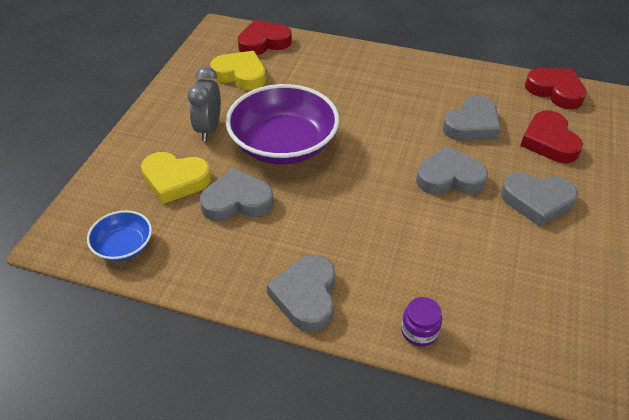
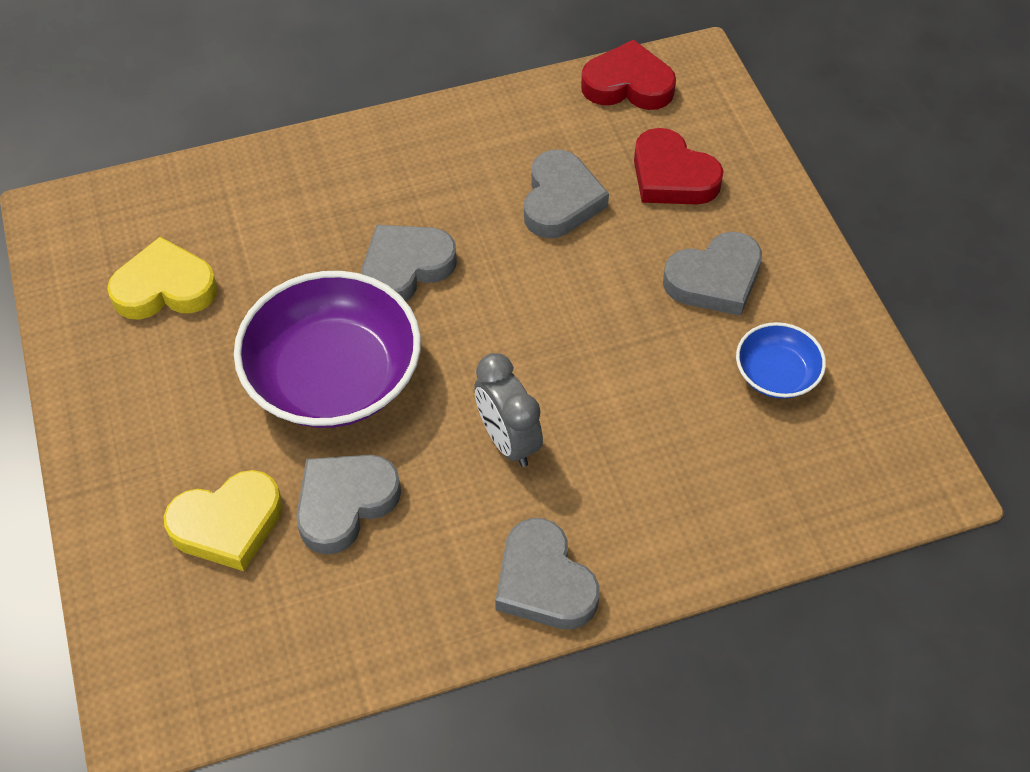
camera: 35 degrees left, 10 degrees up
blue bowl [87,210,152,261] -> blue bowl moved to [736,322,826,399]
grey clock [188,66,221,141] -> grey clock moved to [474,353,543,467]
red heart [238,20,292,55] -> none
purple jar [401,297,442,346] -> none
grey heart [416,145,488,195] -> grey heart moved to [361,225,457,302]

